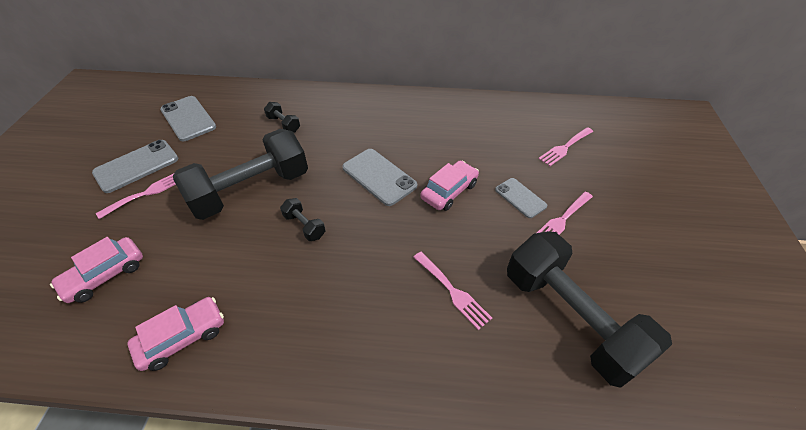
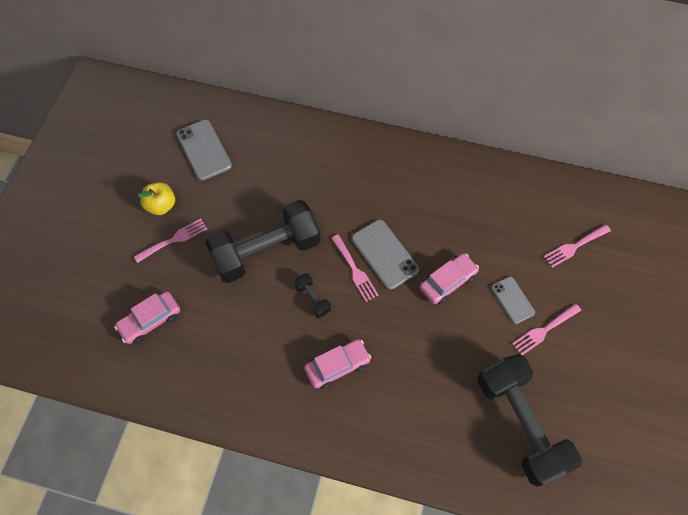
camera: 10 degrees right, 15 degrees up
grey phone [92,140,178,193] -> yellow apple [138,182,175,215]
pink car [127,297,224,371] -> pink car moved to [304,339,371,389]
black dumbbell [264,102,300,133] -> none
pink fork [413,252,492,330] -> pink fork moved to [331,234,378,302]

